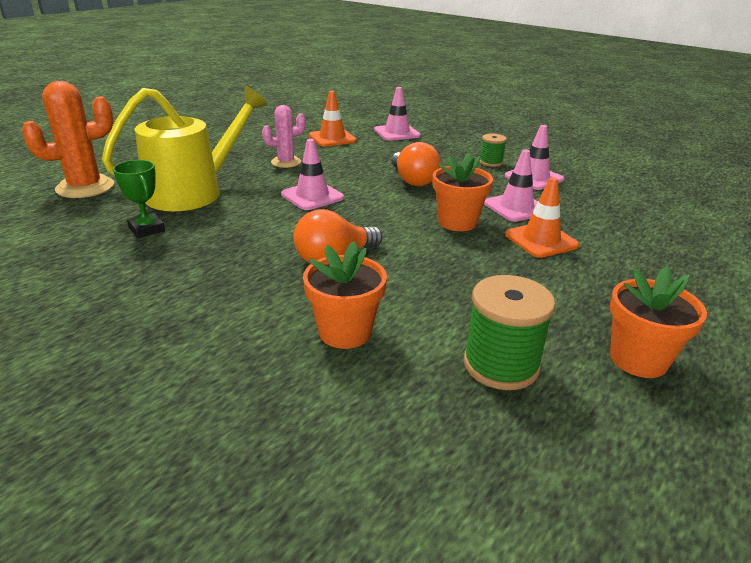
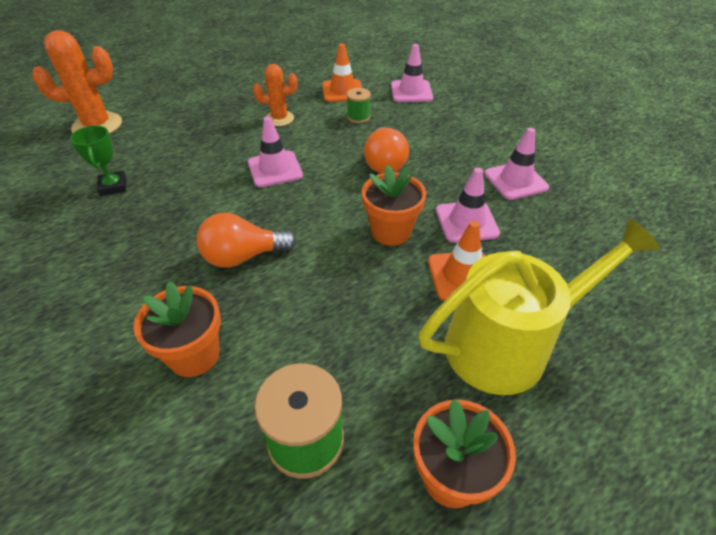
camera: 20 degrees right, 15 degrees up
yellow watering can [102,86,268,211] -> yellow watering can moved to [419,218,660,395]
pink cactus [262,105,306,168] -> orange cactus [253,64,297,126]
green spool [479,134,507,167] -> green spool moved to [347,88,371,123]

